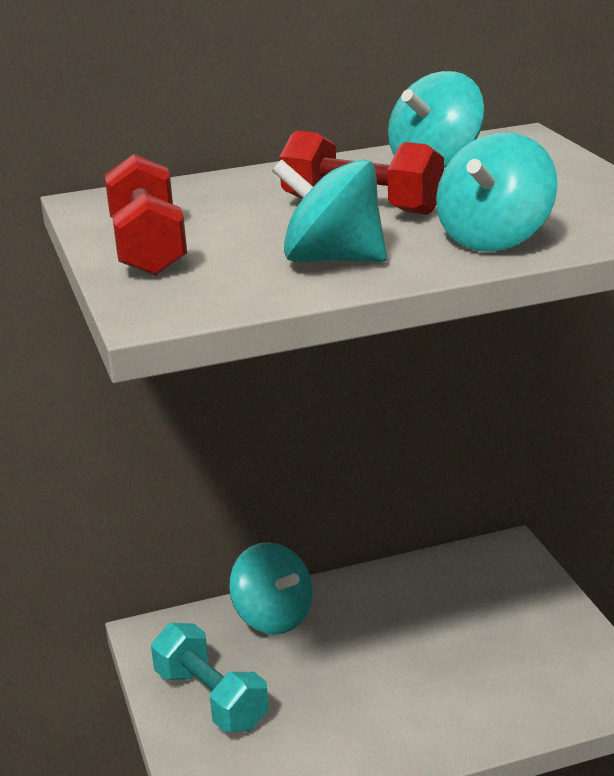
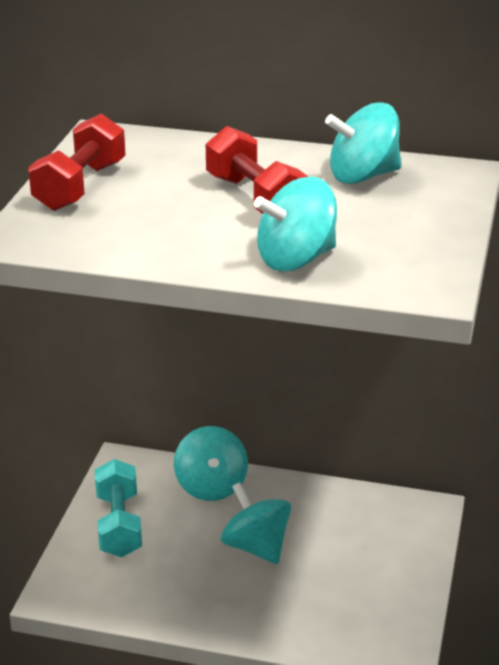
camera: 30 degrees right, 5 degrees up
turquoise spinning top [272,159,387,262] -> turquoise spinning top moved to [221,482,291,564]

